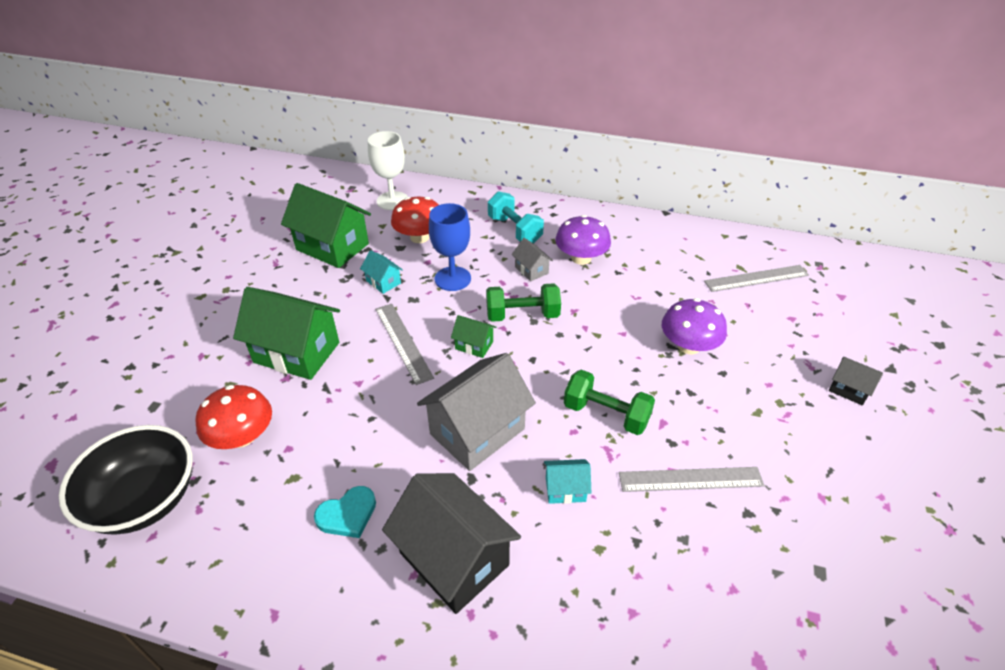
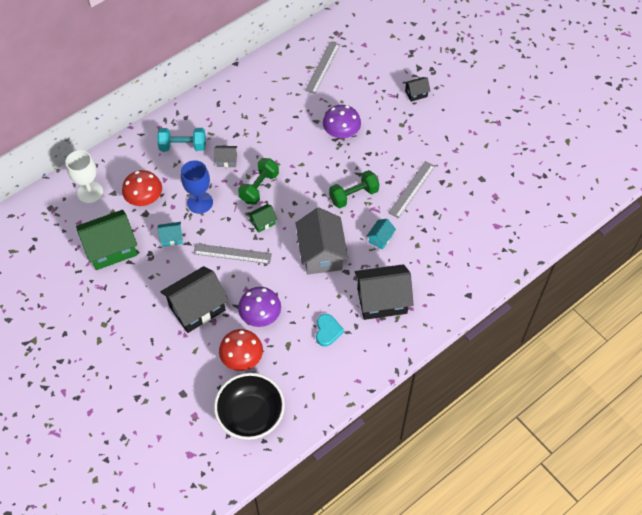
camera: 55 degrees left, 15 degrees up
green house [233,287,340,380] -> black house [160,266,229,333]
purple mushroom [555,215,611,265] -> purple mushroom moved to [238,287,281,327]

